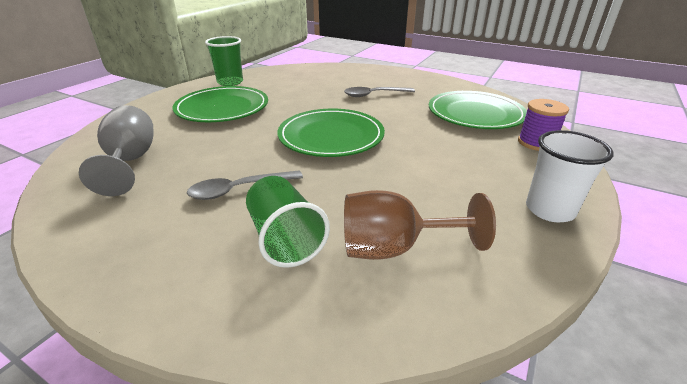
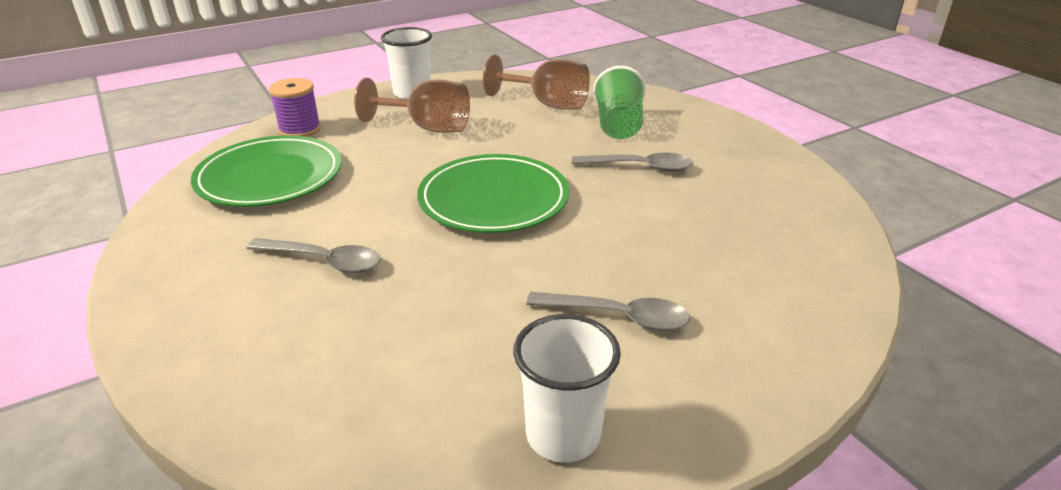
camera: 150 degrees left, 0 degrees up
grey goblet [79,105,153,196] -> none
green plate [173,86,268,122] -> grey spoon [526,292,690,331]
green cup [205,36,243,86] -> white cup [513,314,621,462]
none -> brown goblet [354,78,470,133]

